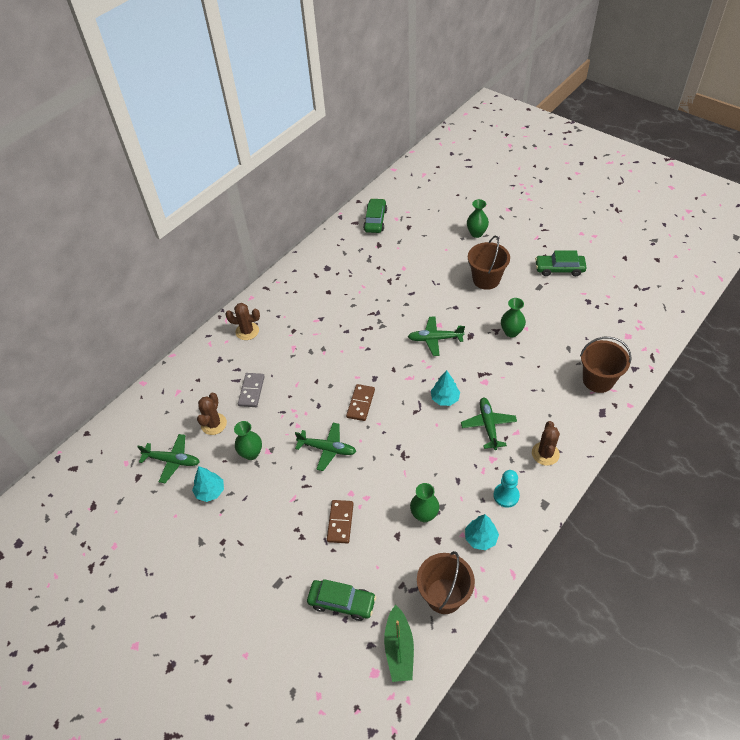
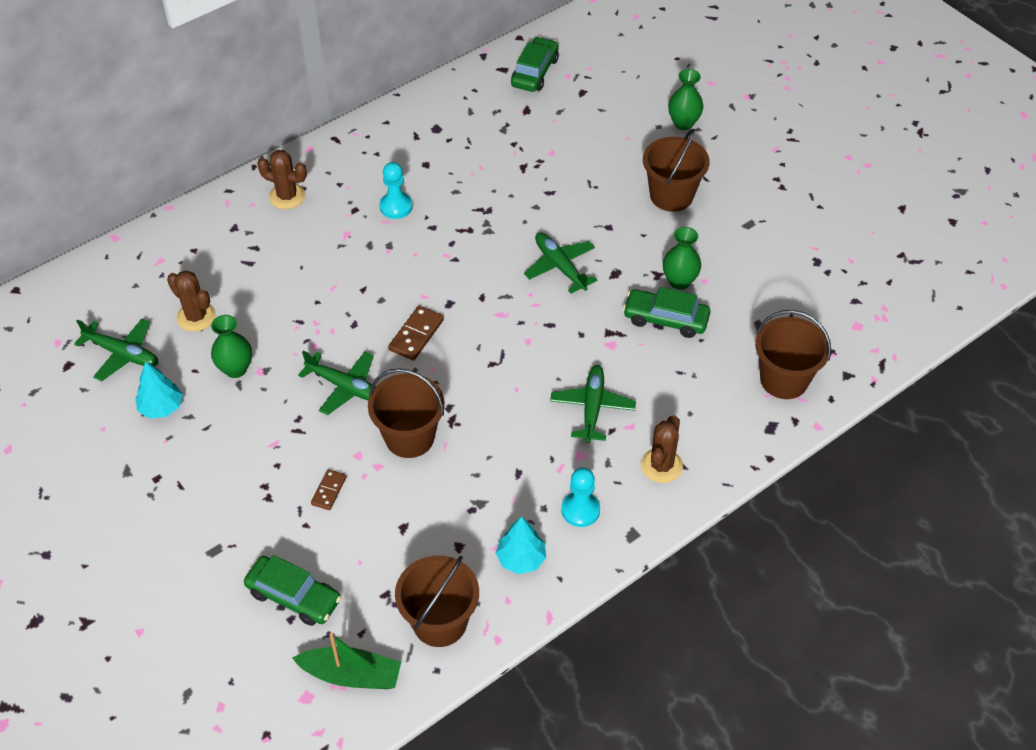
camera: 10 degrees right, 0 degrees up
brown cactus [197,393,227,435] -> brown cactus turned 75 degrees counterclockwise [167,270,216,332]
grey domino [238,373,265,407] -> none
brown domino [327,500,353,544] -> brown domino [311,469,347,510], size x0.64
green boat [384,605,414,682] -> green boat turned 90 degrees counterclockwise [292,633,401,689]
green plane [408,316,465,356] -> green plane turned 45 degrees clockwise [524,232,597,294]
green vase [410,483,439,522] -> none
turquoise tree [431,370,460,406] -> none
green car [535,250,587,276] -> green car moved to [623,287,710,338]
none -> brown bucket [368,368,445,458]
none -> turquoise pawn [380,162,413,219]

